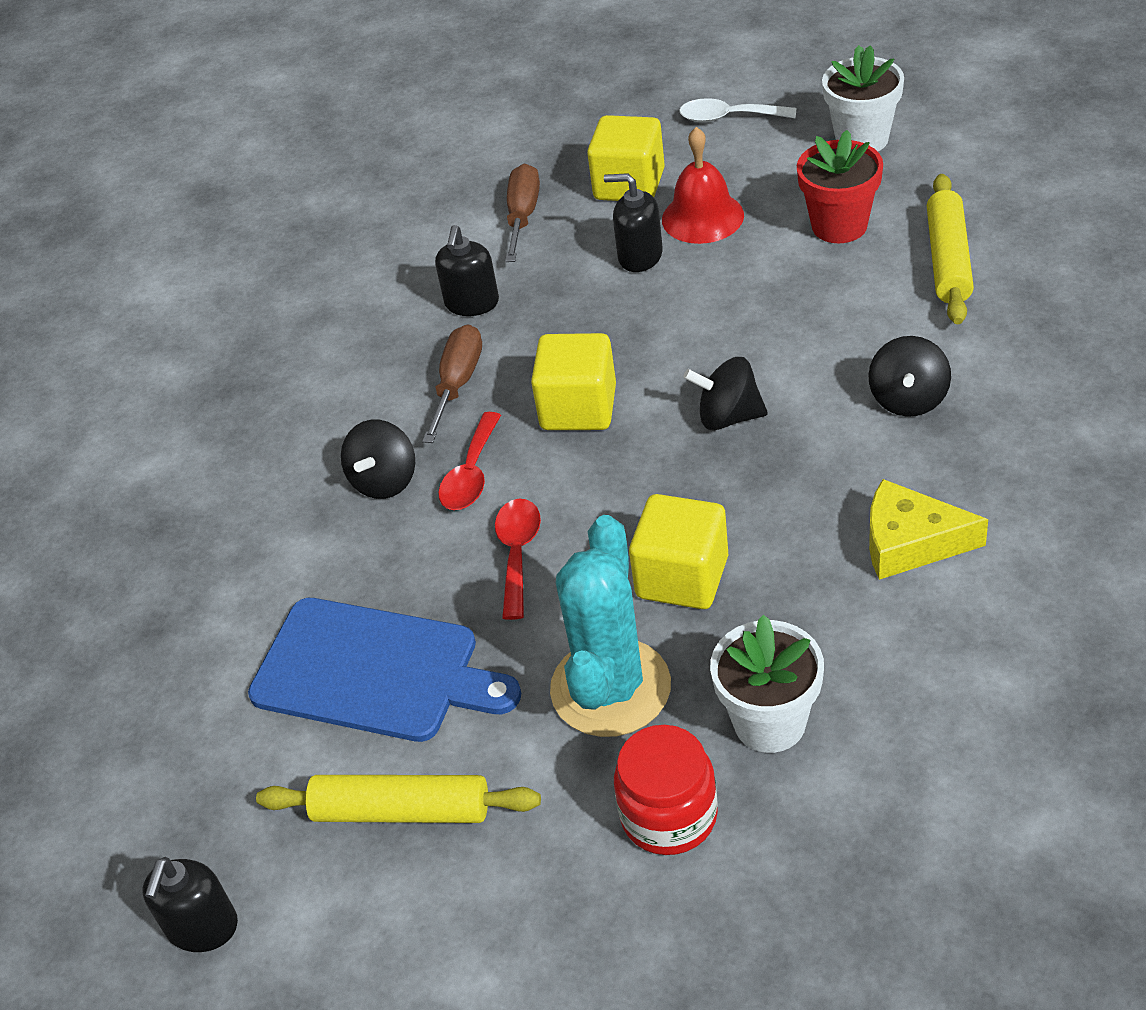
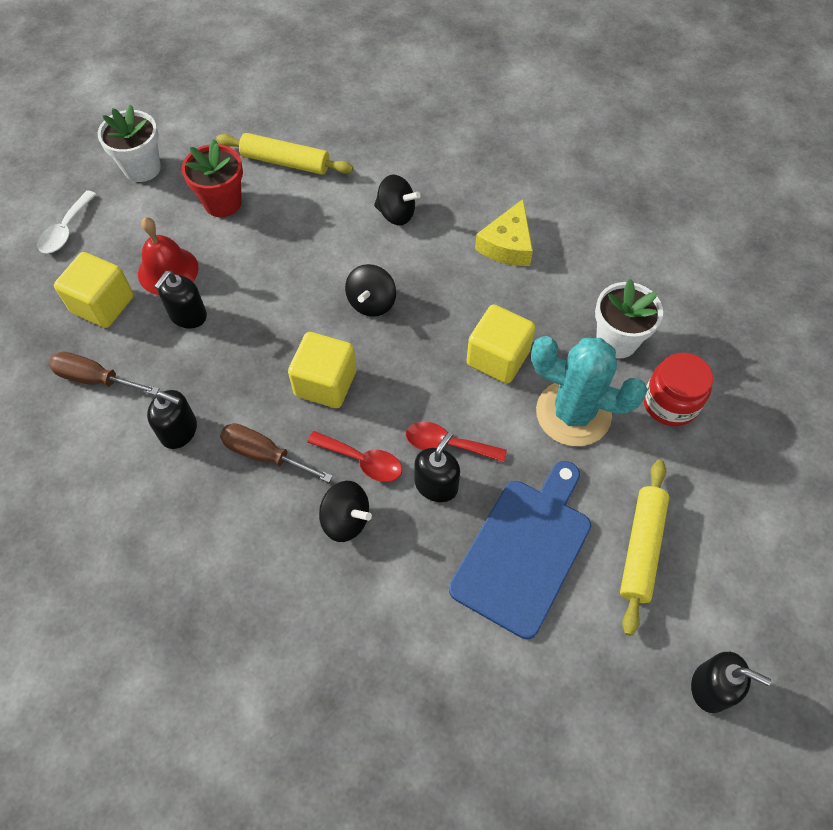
camera: 85 degrees left, 15 degrees up
none -> black soap dispenser [414,432,460,502]

